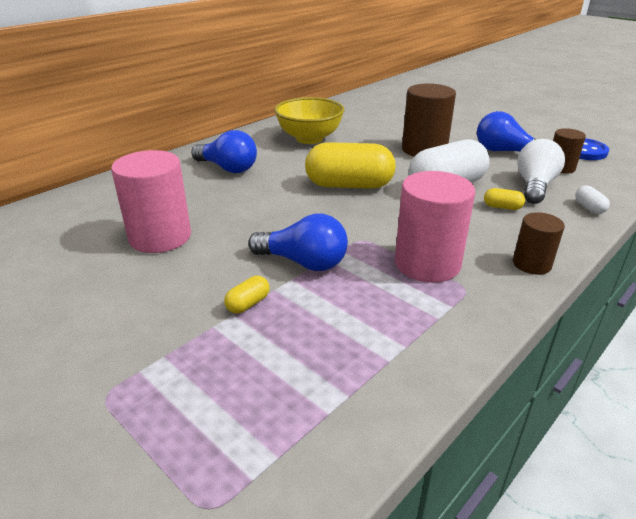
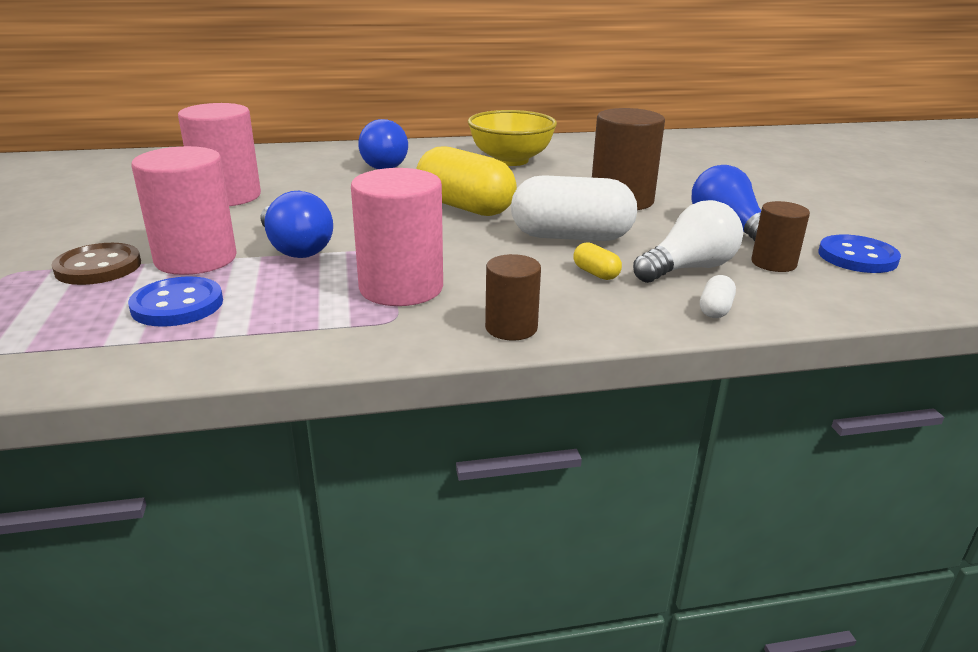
camera: 35 degrees right, 5 degrees down
yellow capsule [224,276,269,313] -> pink cylinder [131,146,237,275]
none -> brown button [51,243,141,285]
none -> blue button [128,277,223,327]

